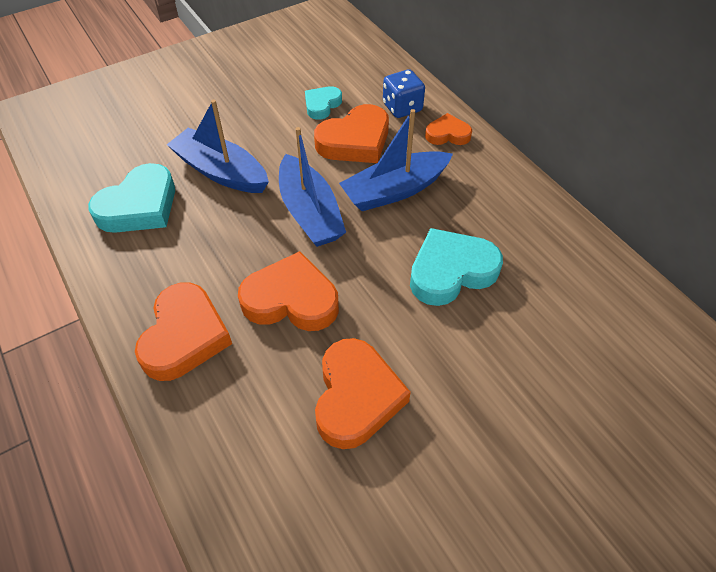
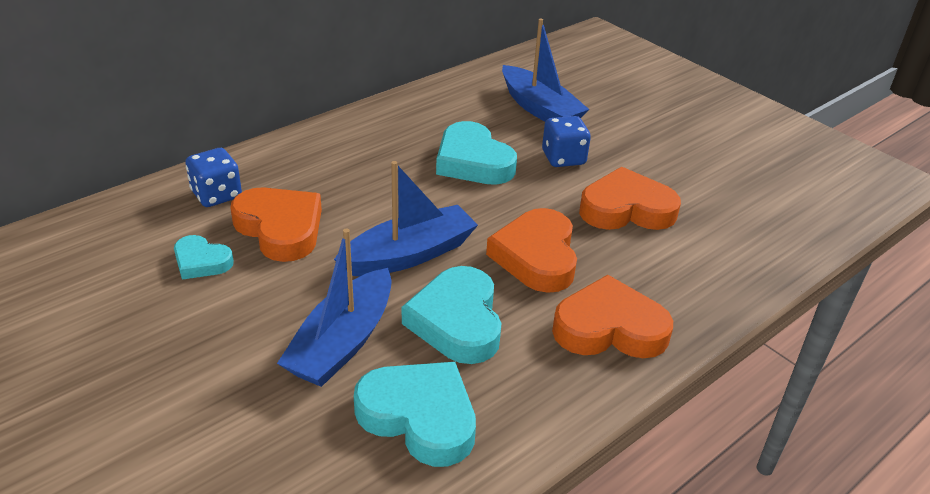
camera: 100 degrees left, 15 degrees down
blue boat [339,109,453,211] -> blue boat moved to [502,18,590,122]
orange heart [425,113,472,145] -> none
none -> turquoise heart [402,266,502,364]
none -> blue dice [542,116,591,167]

